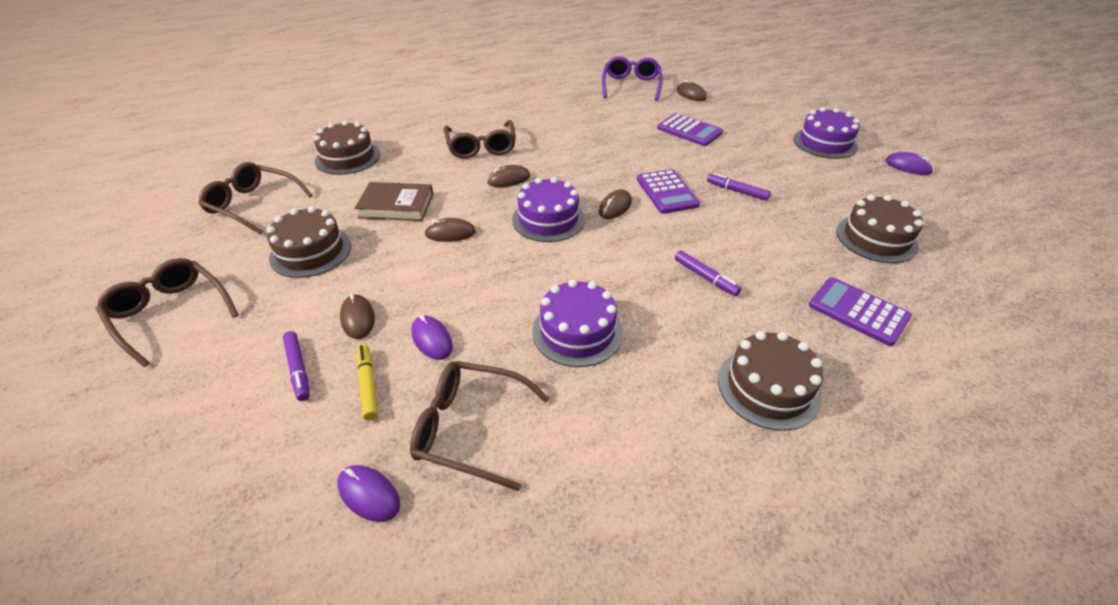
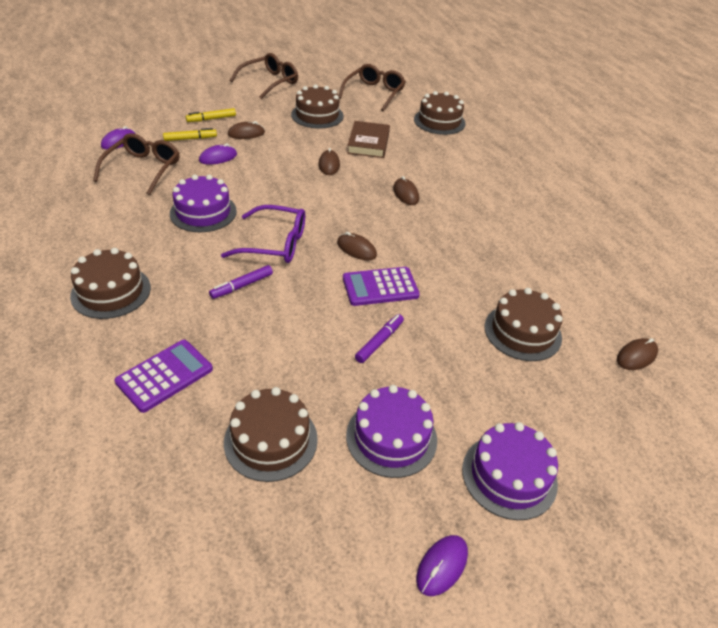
camera: 90 degrees right, 0 degrees up
purple marker [283,331,310,401] -> yellow marker [186,108,236,122]
brown glasses [444,120,516,159] -> none
purple cake [512,177,585,242] -> purple cake moved to [346,385,437,478]
purple glasses [602,56,663,101] -> purple glasses moved to [221,205,305,263]
purple calculator [657,113,723,146] -> brown cake [485,288,563,361]

